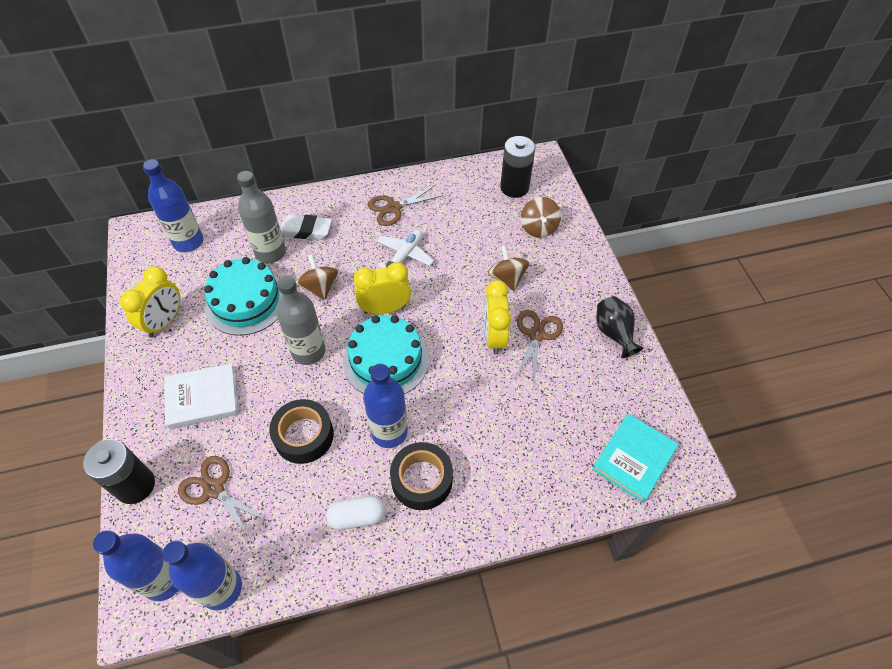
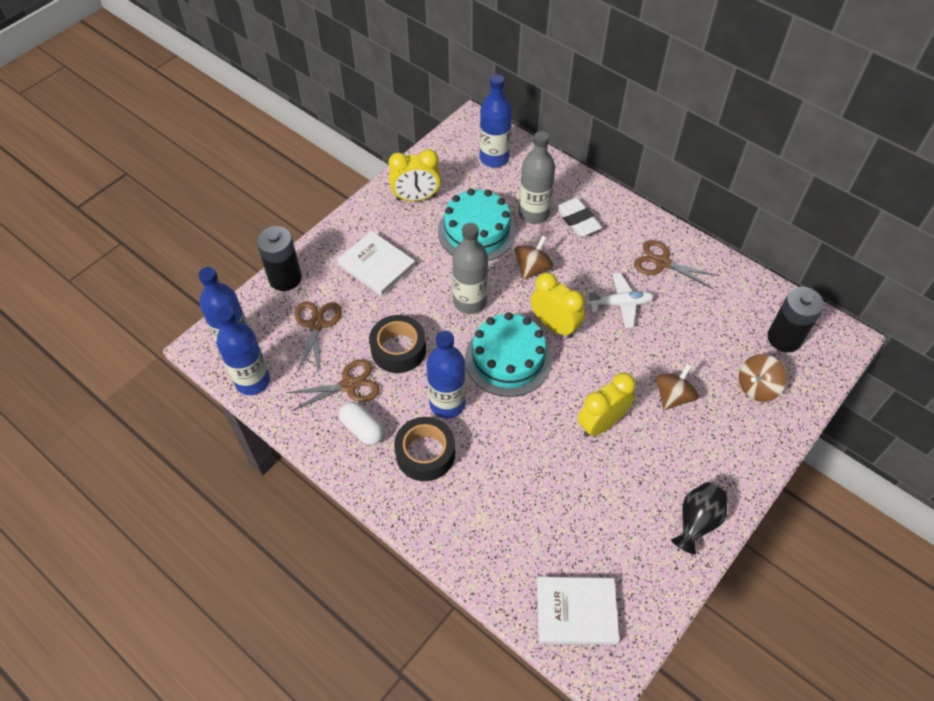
camera: 55 degrees right, 0 degrees up
brown scissors [514,310,563,386] -> brown scissors moved to [286,360,380,411]
turquoise book [592,413,678,503] -> white book [537,577,619,645]

